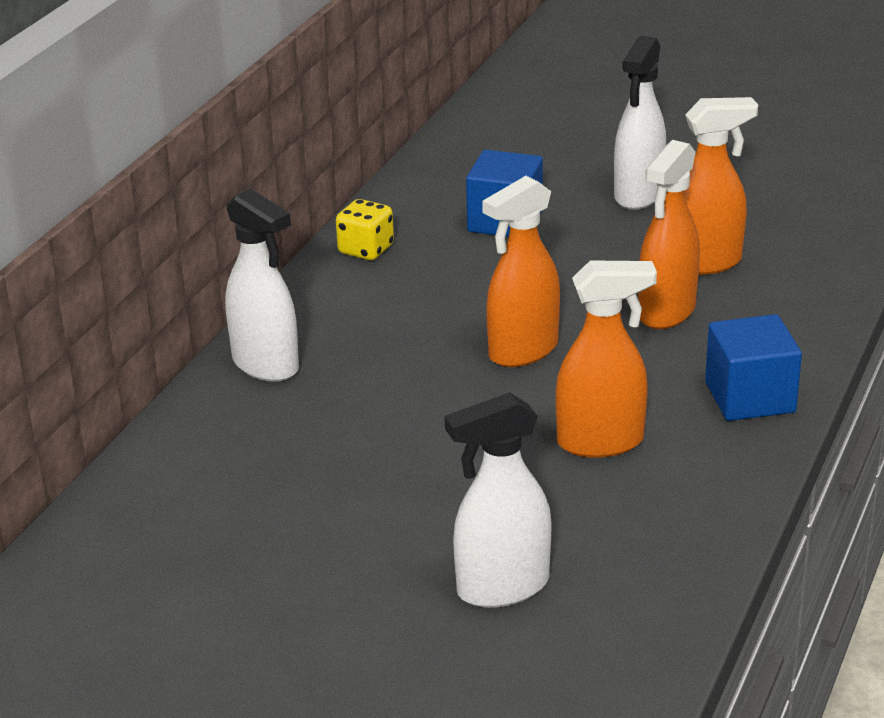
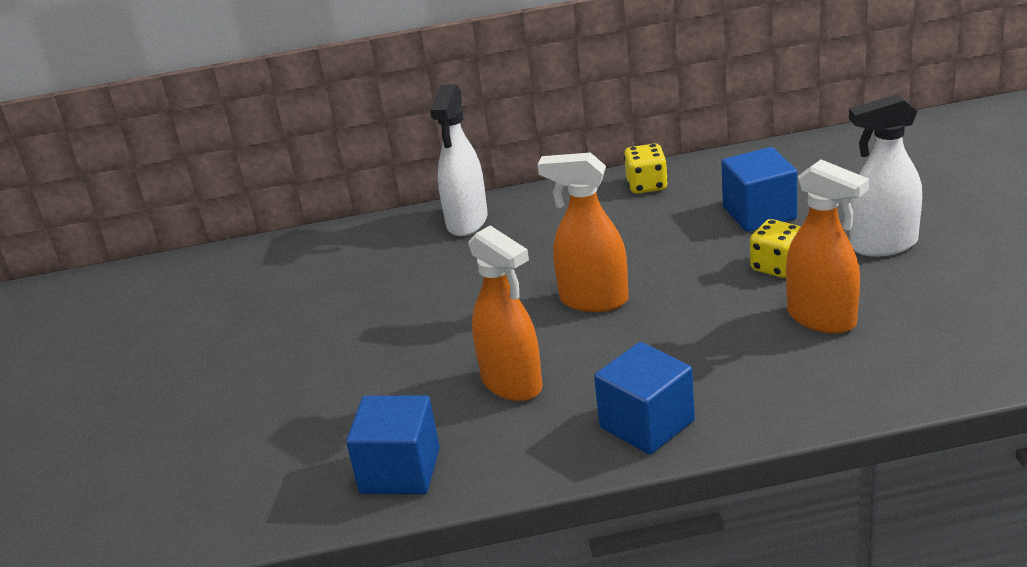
camera: 60 degrees right, 0 degrees up
white spray bottle [445,392,552,608] -> none
orange spray bottle [638,140,700,329] -> none
none -> blue cube [346,396,440,494]
none -> yellow dice [750,219,800,278]

